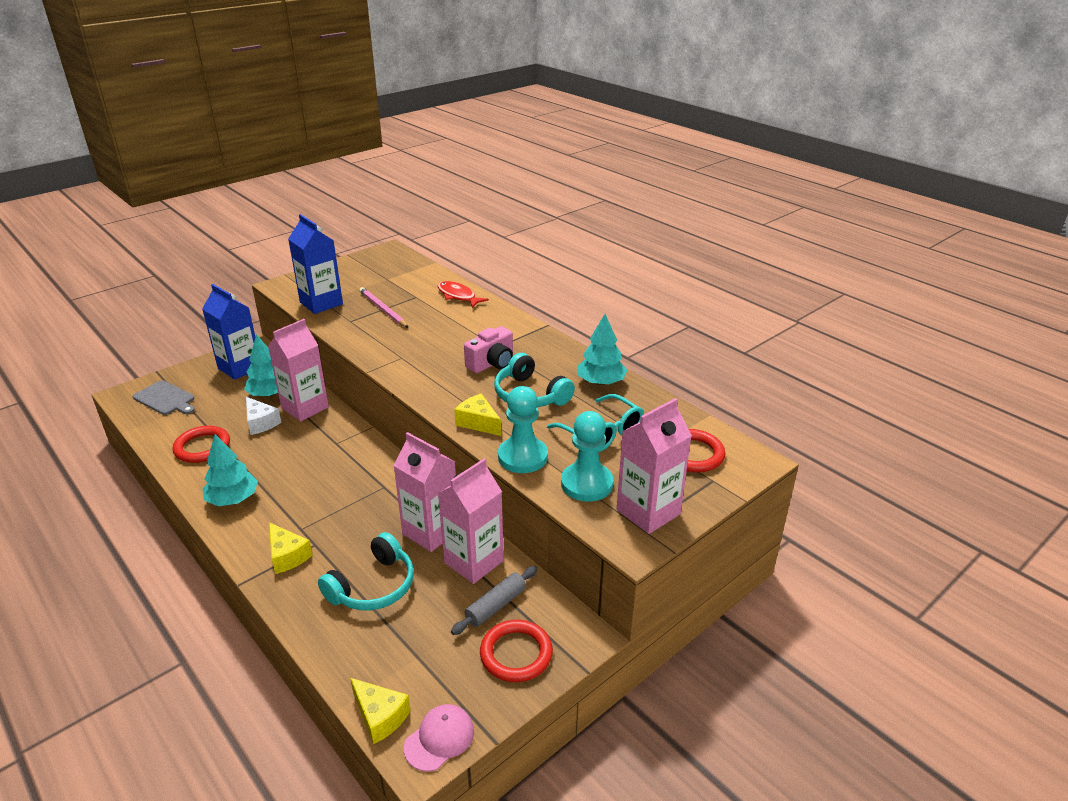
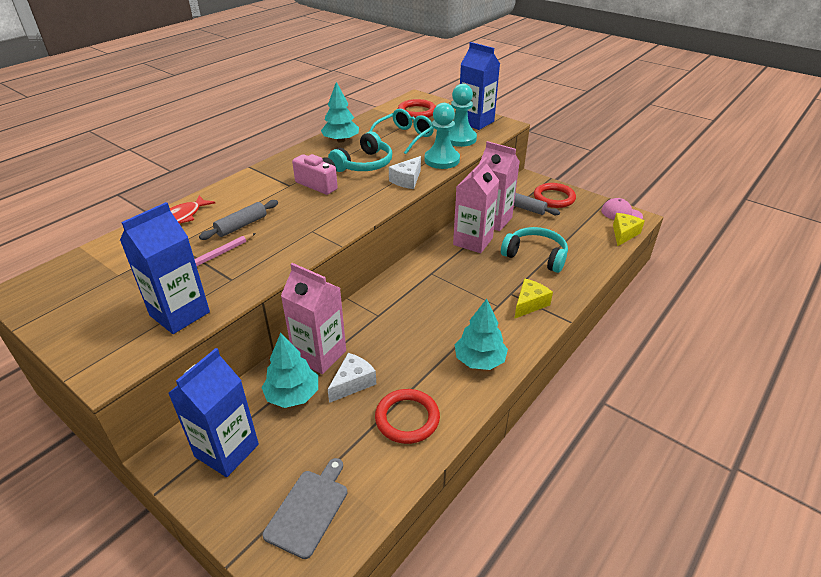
camera: 100 degrees left, 5 degrees up
yellow cheese [454,394,502,436] -> white cheese [389,156,421,189]
pink carton [617,398,692,534] -> blue carton [460,42,500,130]
none -> grey rolling pin [199,200,278,240]

